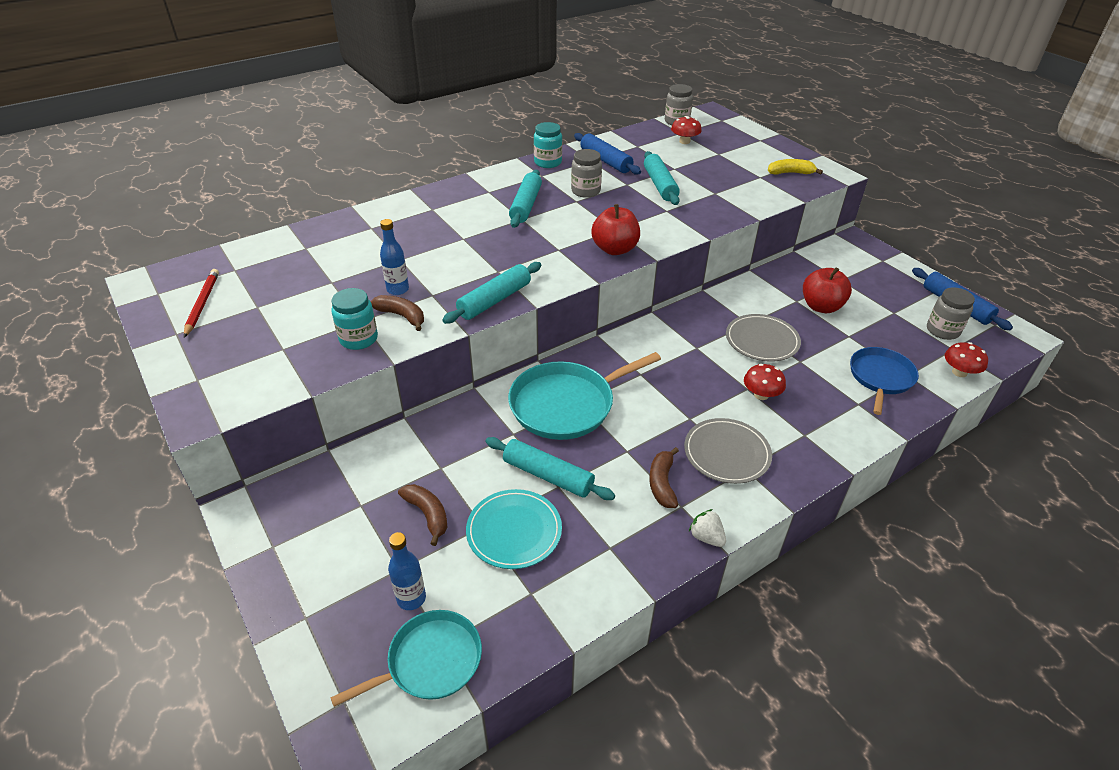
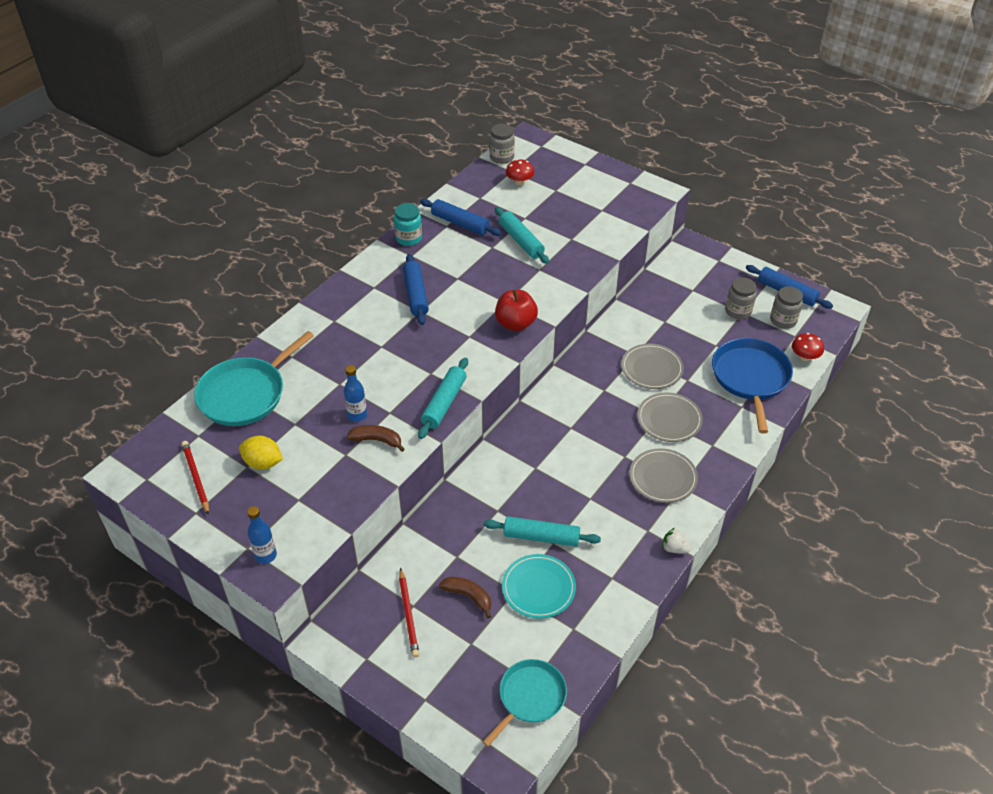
camera: 20 degrees left, 5 degrees up
turquoise jar [331,288,378,350] -> none
blue bottle [388,532,426,610] -> blue bottle moved to [247,506,277,564]
turquoise pan [508,352,661,440] -> turquoise pan moved to [194,331,314,426]
turquoise rolling pin [509,170,542,228] -> blue rolling pin [403,254,429,325]
grey jar [571,149,602,198] -> grey jar moved to [725,277,757,319]
brown banana [649,447,679,508] -> none
red mushroom [744,364,786,400] -> grey plate [637,393,703,442]
yellow banana [768,159,823,175] -> none
red apple [803,267,852,313] -> none
blue pan [850,347,919,415] -> blue pan [712,338,793,434], size x1.51
none -> yellow lemon [239,436,283,470]
none -> red pencil [399,568,419,658]

